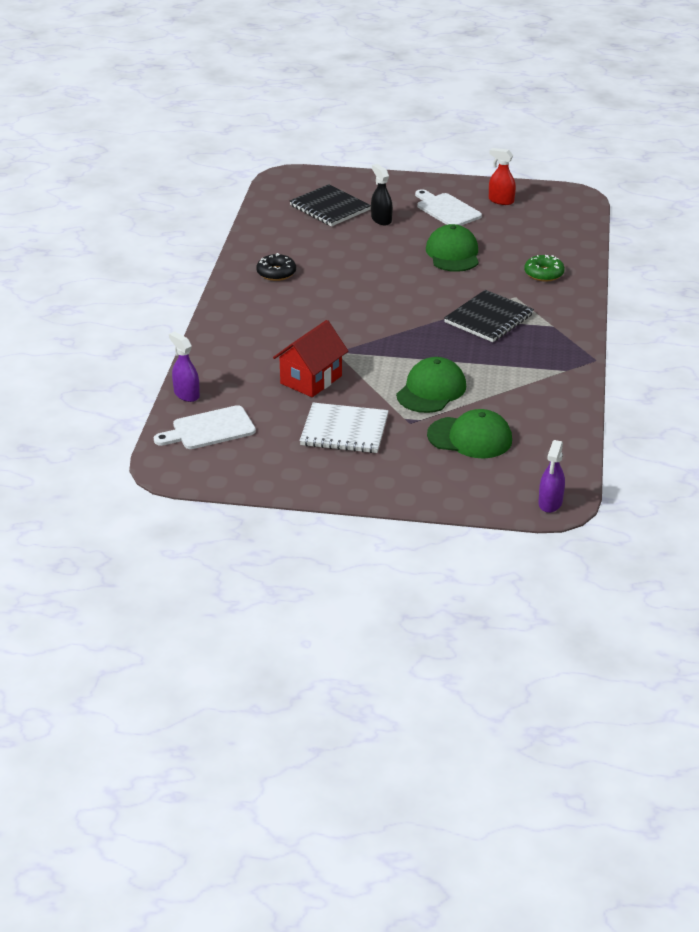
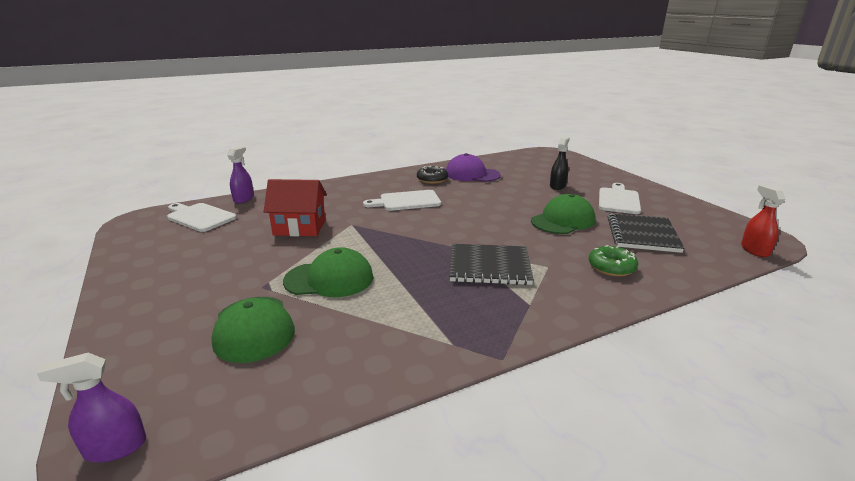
camera: 55 degrees right, 10 degrees down
black notebook [290,184,371,226] -> black notebook moved to [608,213,685,253]
white notebook [299,403,389,453] -> none
red spray bottle [489,148,516,205] -> red spray bottle moved to [741,185,785,257]
none -> white cutting board [363,190,441,211]
none -> purple cap [446,153,501,182]

